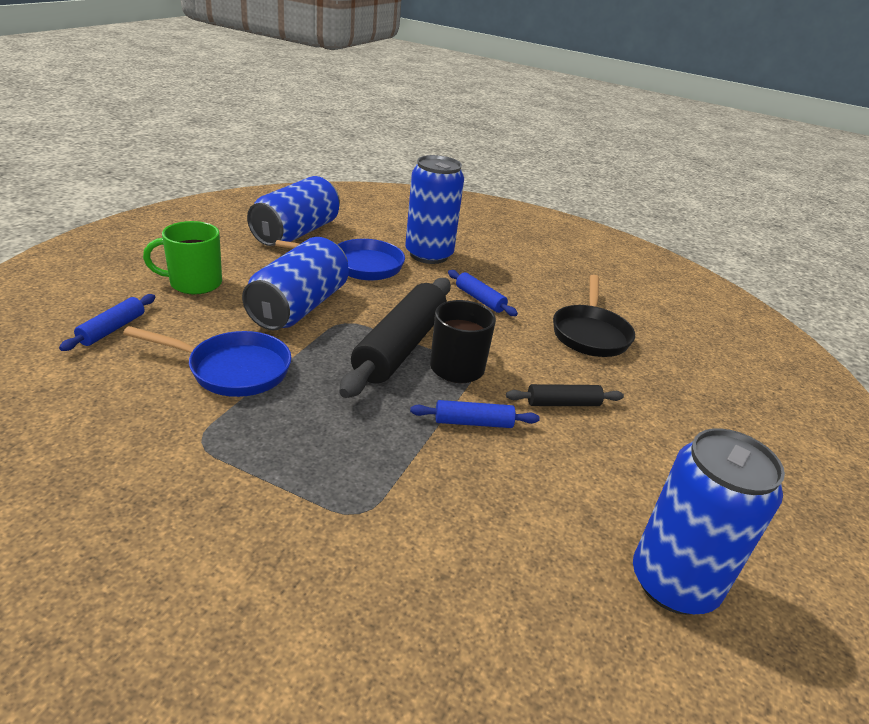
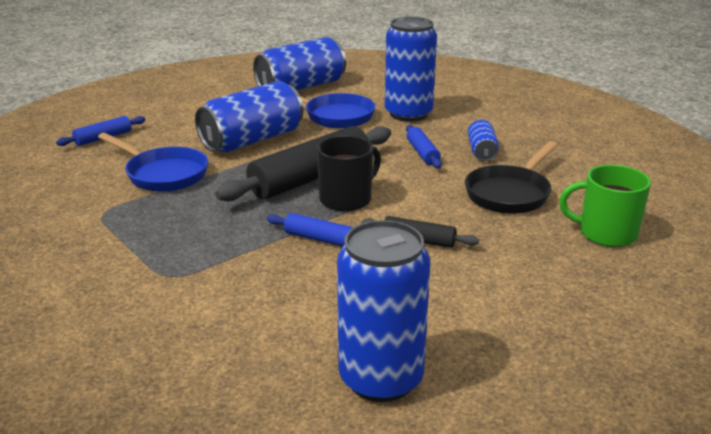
camera: 30 degrees right, 5 degrees down
green mug [143,221,222,295] -> green mug moved to [559,165,651,247]
none -> blue can [468,120,499,161]

